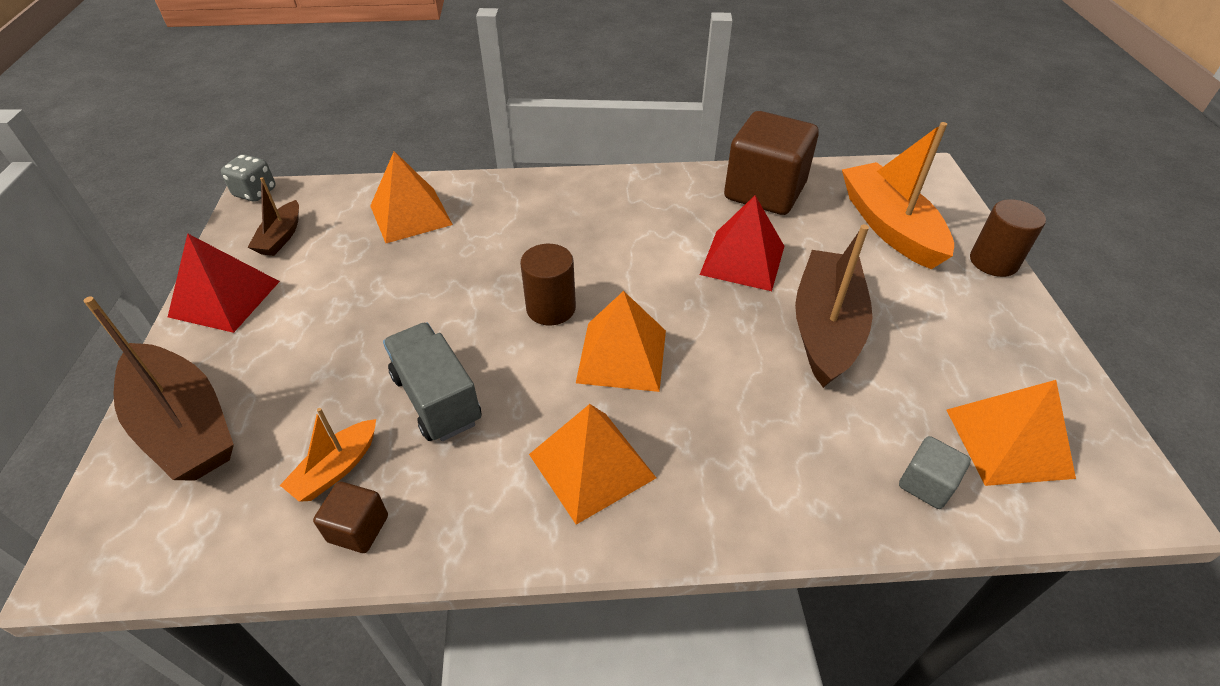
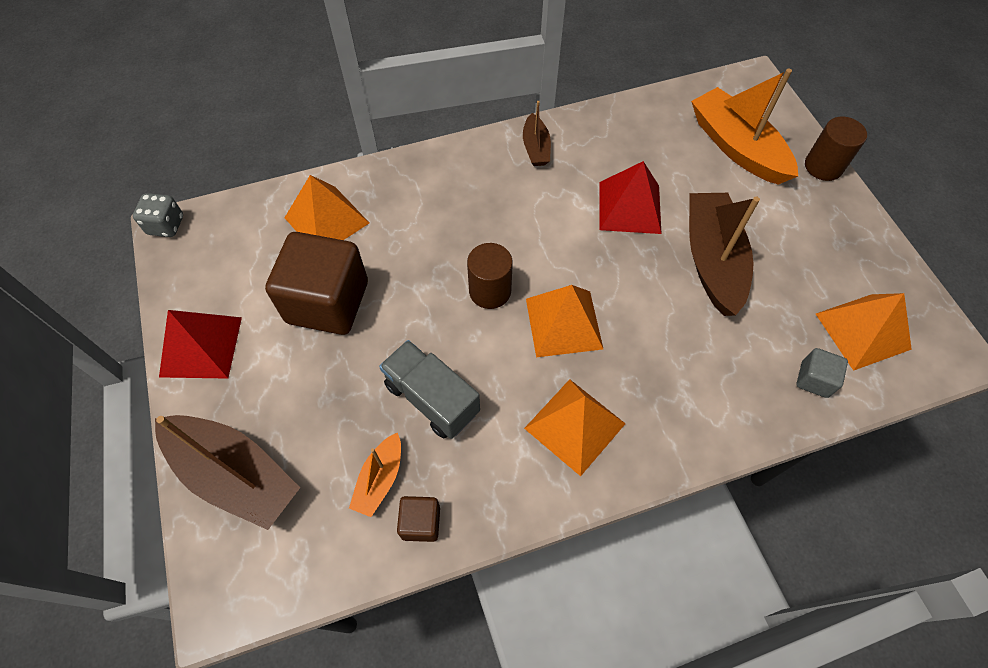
camera: 15 degrees left, 15 degrees up
brown boat [248,177,299,256] -> brown boat moved to [523,101,551,166]
brown cube [724,111,819,215] -> brown cube moved to [265,232,368,335]

